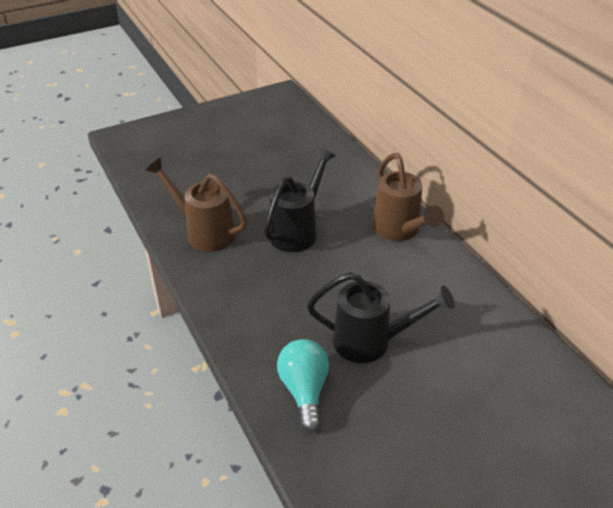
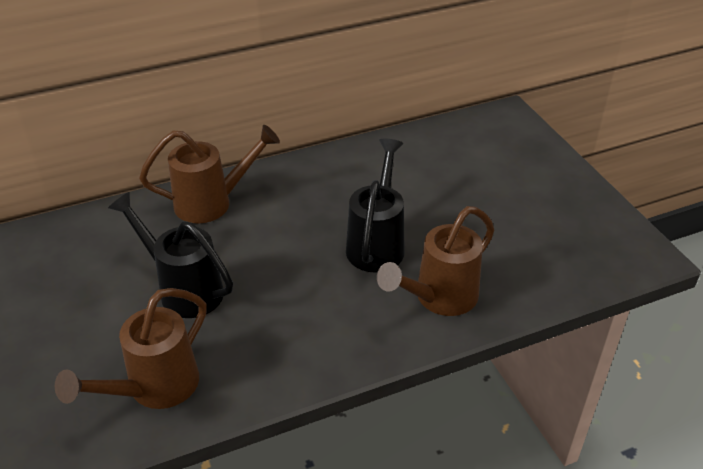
camera: 85 degrees left, 0 degrees up
turquoise light bulb [277,339,329,433] -> brown watering can [377,206,494,316]

